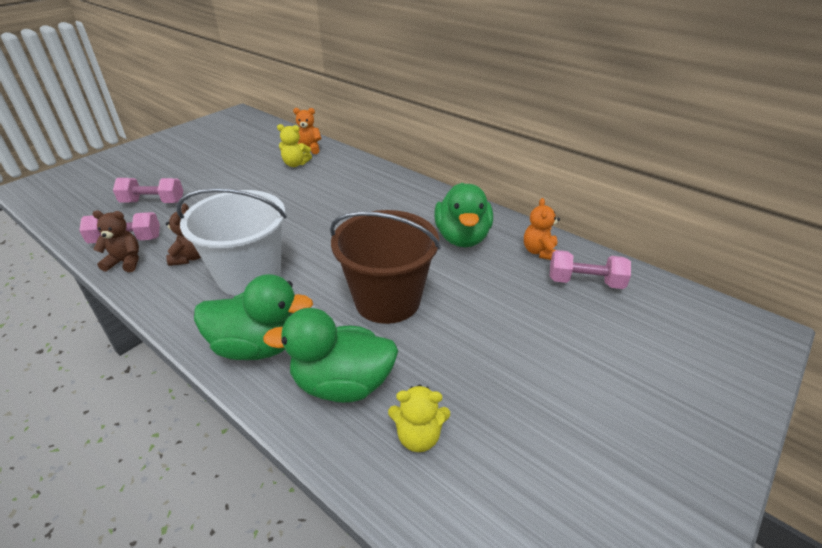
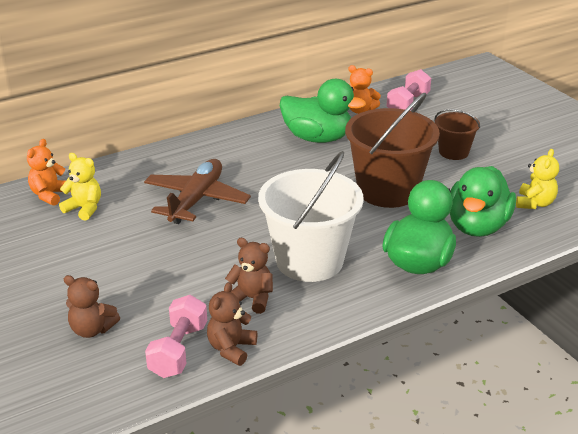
camera: 70 degrees left, 5 degrees down
pink dumbbell [113,178,183,203] -> brown teddy bear [64,275,120,338]
yellow teddy bear [277,124,312,167] -> yellow teddy bear turned 90 degrees counterclockwise [59,153,101,221]
none -> brown plane [144,159,251,224]
none -> brown bucket [434,109,480,160]

